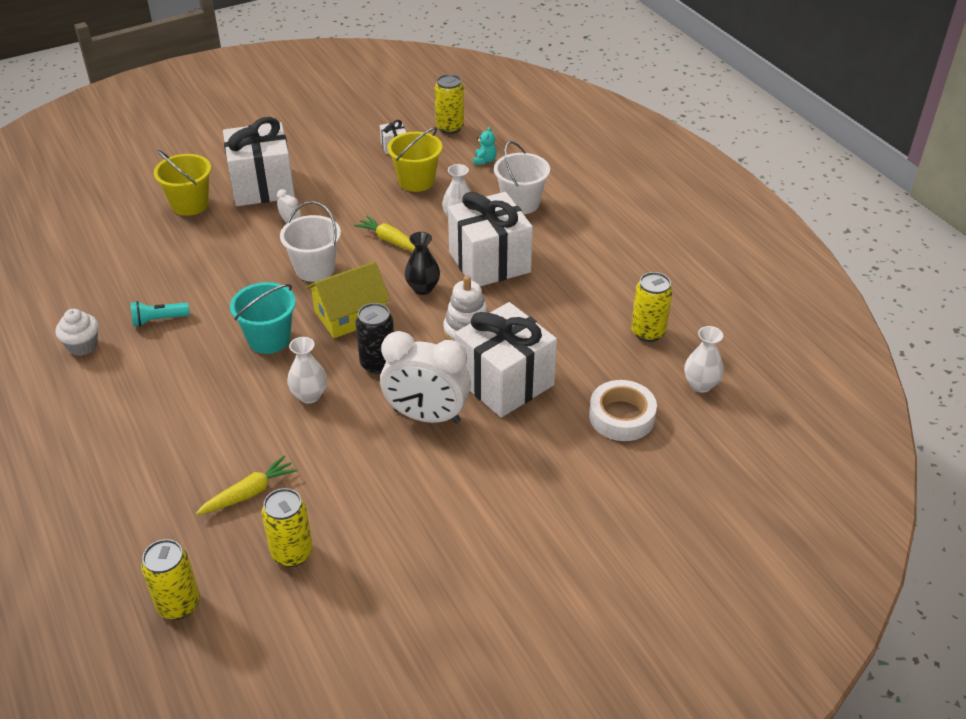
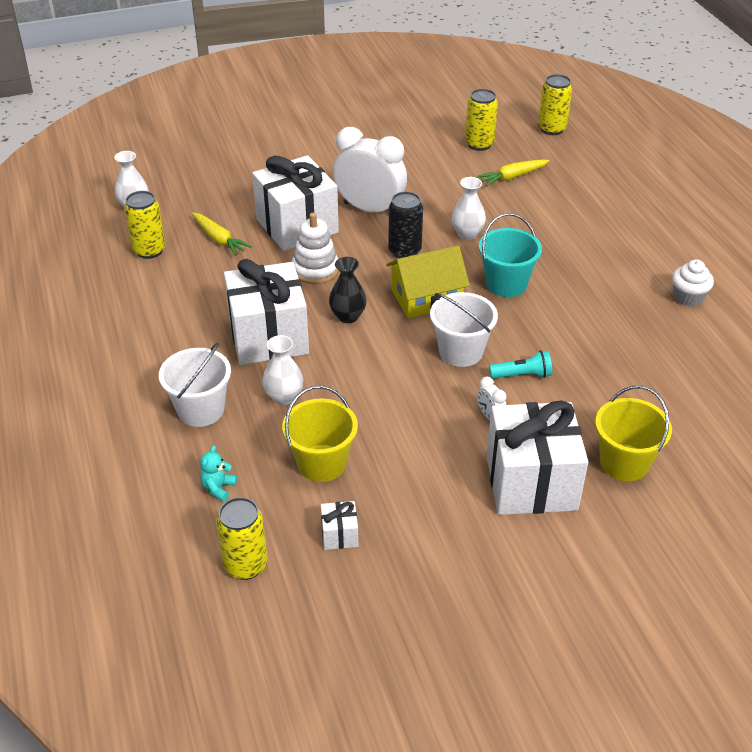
camera: 170 degrees left, 0 degrees up
turquoise flashlight [130,301,190,327] -> turquoise flashlight moved to [489,350,552,379]
yellow carrot [354,216,415,252] -> yellow carrot moved to [192,212,252,256]
white tape [589,380,657,441] -> none

